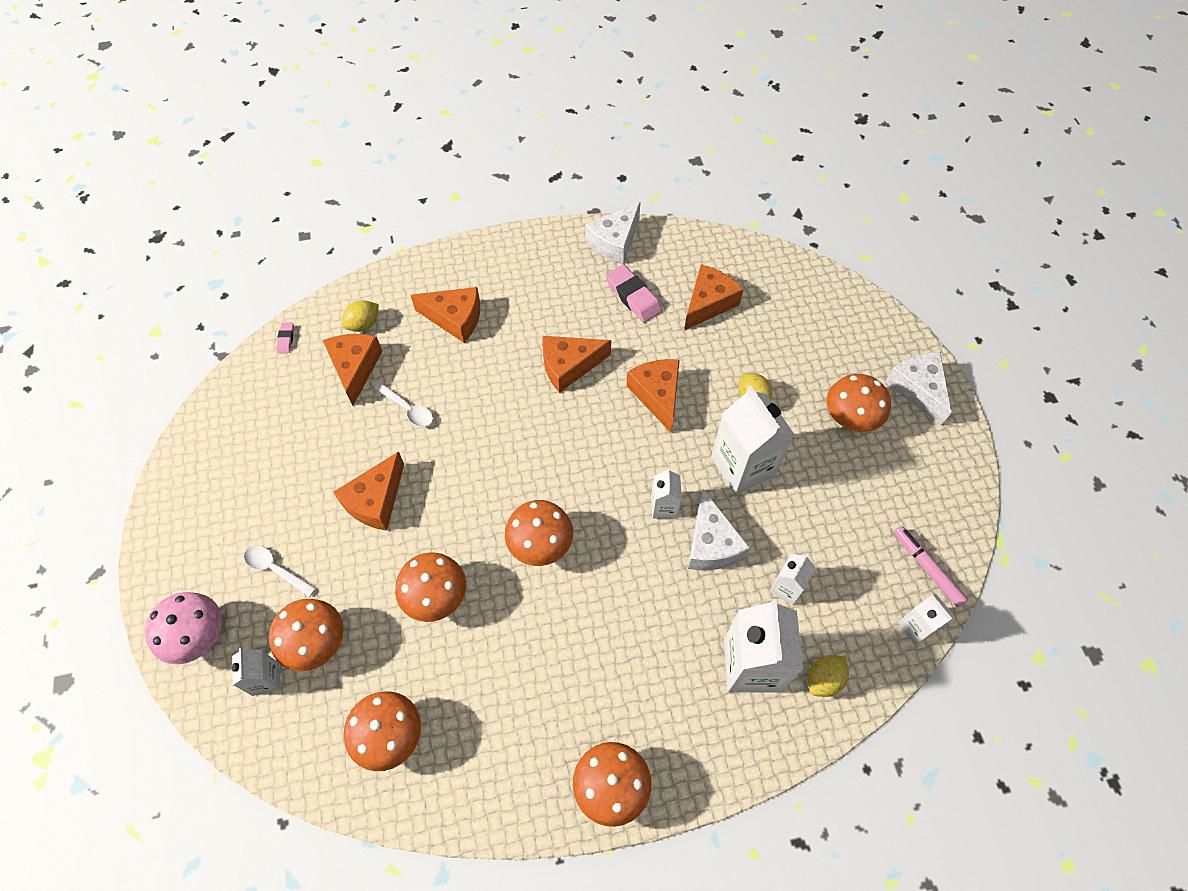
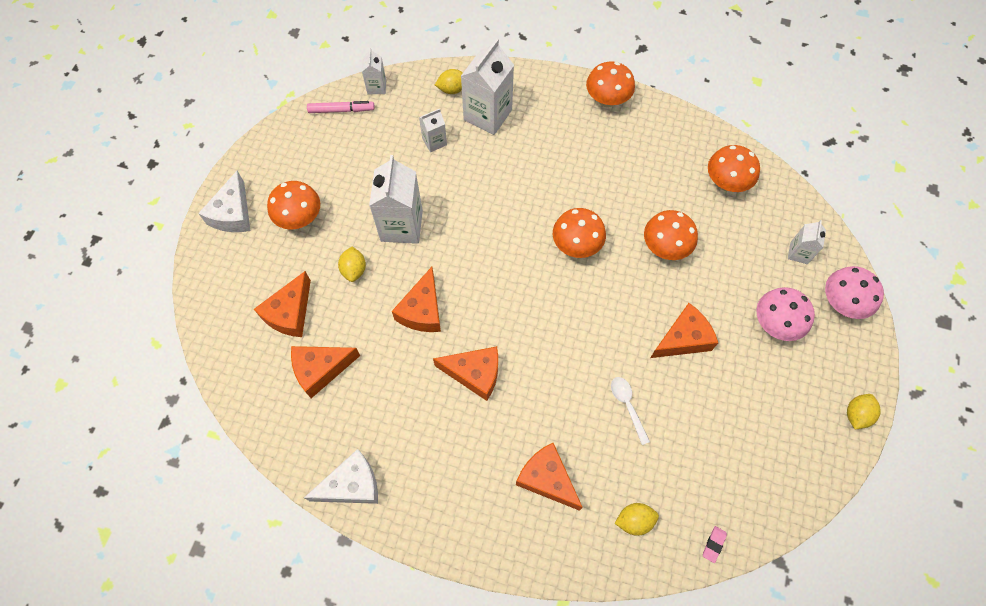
camera: 150 degrees left, 5 degrees up
white spoon [244,545,316,597] -> pink mushroom [756,287,815,341]
orange mushroom [269,599,344,671] -> none
orange cheese [323,334,382,406] -> orange cheese moved to [254,271,311,337]
pink eraser [606,264,662,323] -> none
white carton [651,468,682,519] -> none
white cheese [688,489,750,570] -> none
pink marker [894,526,968,607] -> pink marker turned 90 degrees counterclockwise [307,101,375,113]
none -> yellow lemon [847,394,881,429]

